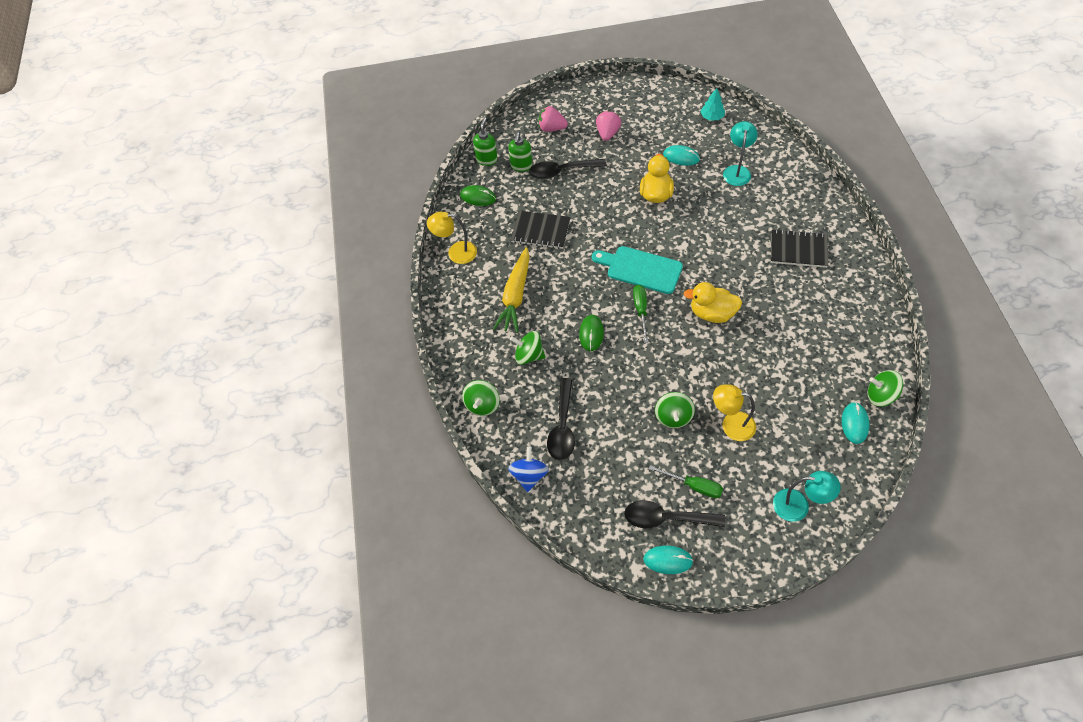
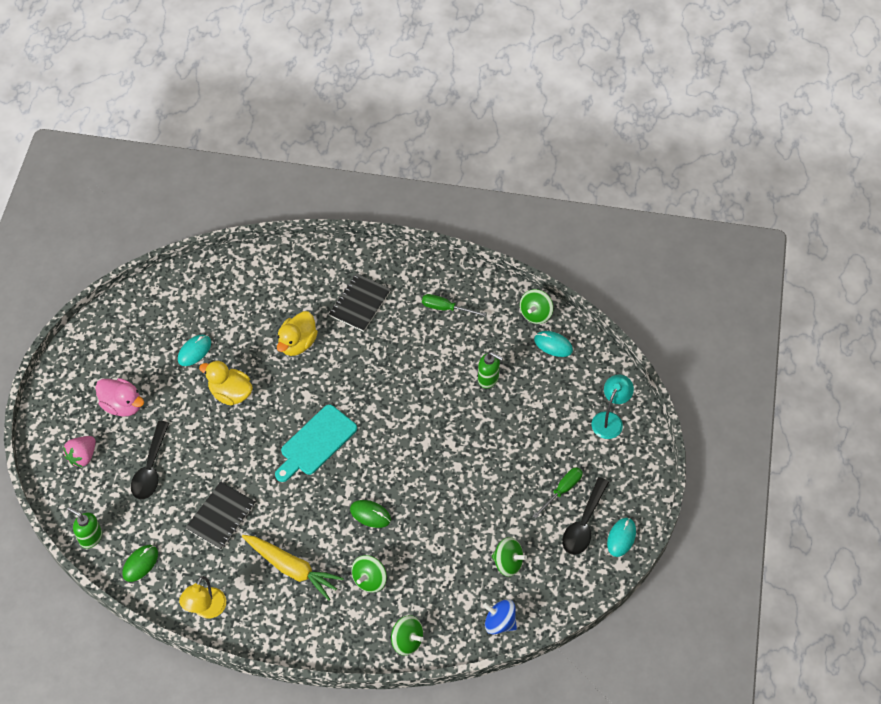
camera: 75 degrees left, 0 degrees up
green soap dispenser [508,132,532,172] -> green soap dispenser moved to [478,352,503,388]
black spoon [547,378,575,460] -> none
pink strawberry [596,110,621,141] -> pink duck [95,378,144,417]
green screwdriver [633,285,649,343] -> green screwdriver moved to [422,294,486,316]
green spinning top [655,392,695,428] -> green spinning top moved to [492,537,527,577]
yellow duck [683,282,742,323] -> yellow duck moved to [277,311,318,356]
turquoise tree [700,88,725,121] -> none
yellow lamp [713,384,756,441] -> none
turquoise lamp [723,121,758,186] -> none

